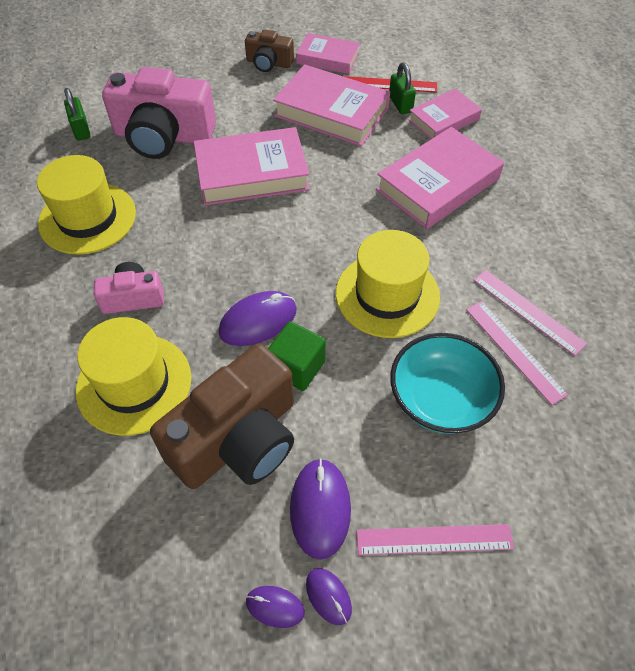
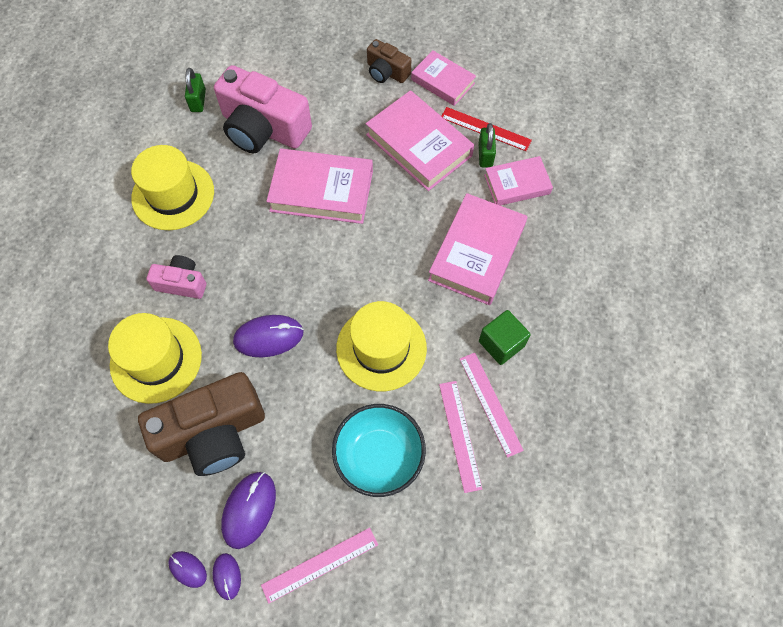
camera: 20 degrees right, 10 degrees up
green cube [268,321,326,391] -> green cube moved to [479,310,531,365]
pink ruler [356,524,514,555] -> pink ruler turned 45 degrees counterclockwise [261,528,378,604]
pink book [376,127,504,229] -> pink book turned 45 degrees counterclockwise [428,193,527,305]

